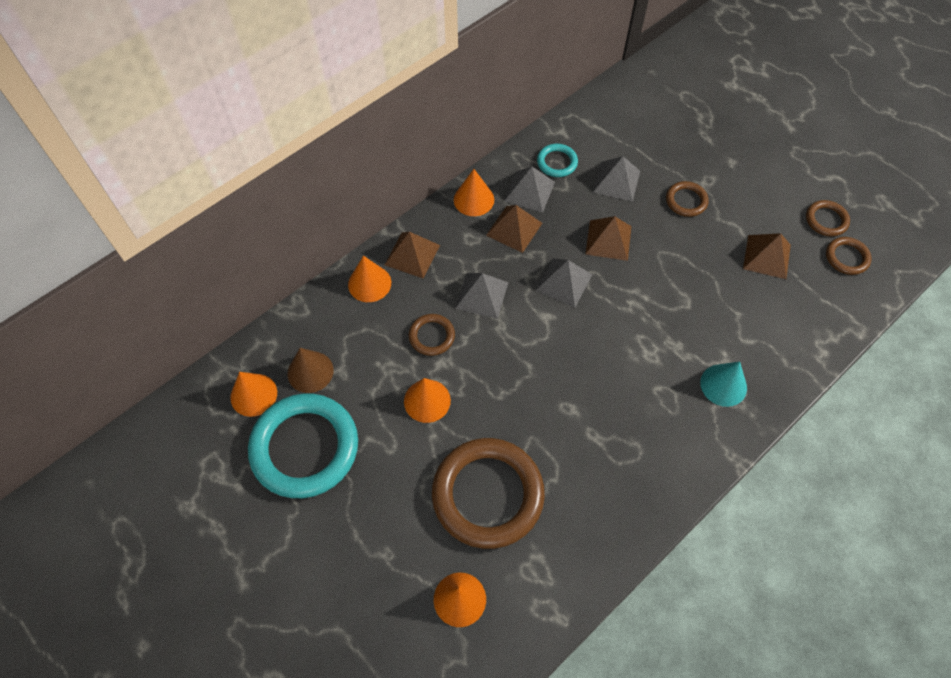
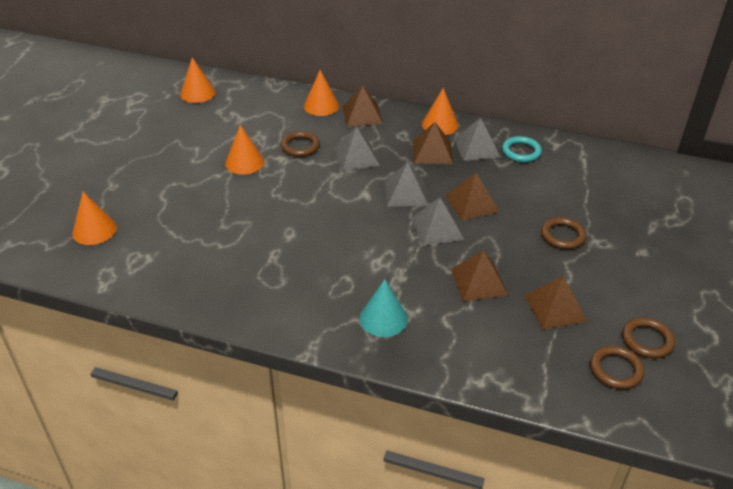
camera: 60 degrees right, 20 degrees down
turquoise ring [248,394,358,498] -> none
brown cone [287,348,334,393] -> none
brown ring [432,438,545,549] -> none
grey pyramid [593,156,640,202] -> grey pyramid moved to [411,197,464,246]
none -> brown pyramid [451,250,508,302]

